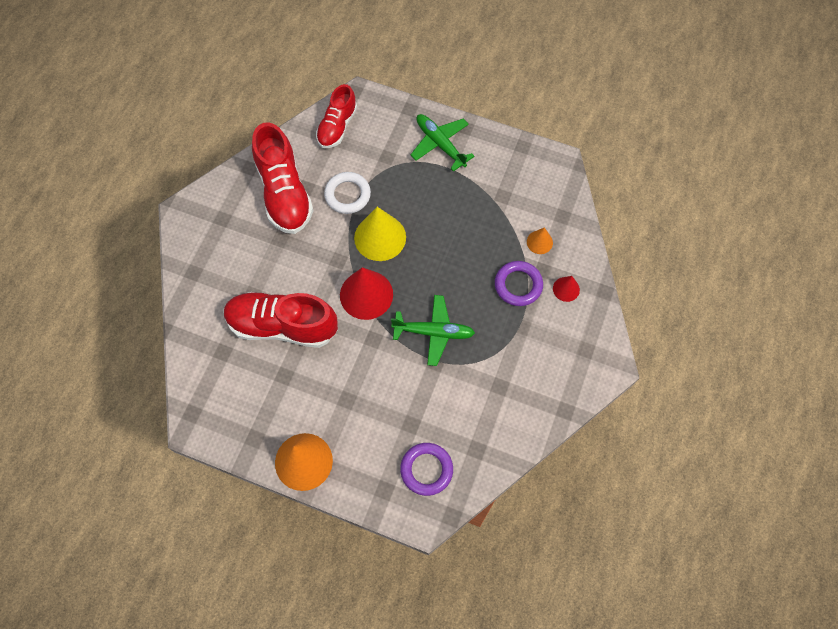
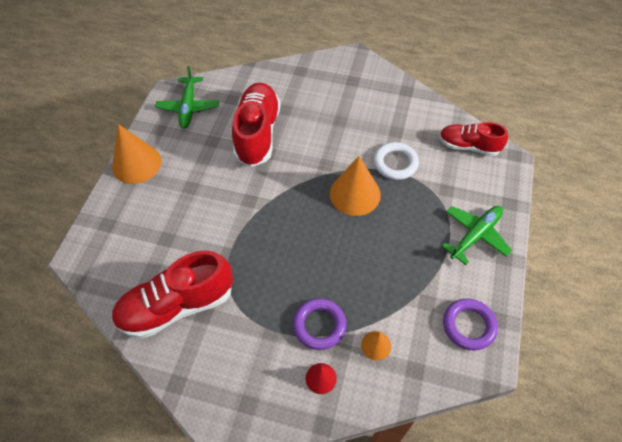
camera: 85 degrees right, 10 degrees down
red shoe [252,122,314,234] -> red shoe moved to [111,250,233,339]
red cone [340,267,393,320] -> none
yellow cone [354,207,406,261] -> orange cone [330,156,381,216]
green plane [391,295,475,366] -> green plane moved to [155,66,219,129]
purple ring [400,443,453,496] -> purple ring moved to [443,299,498,350]

